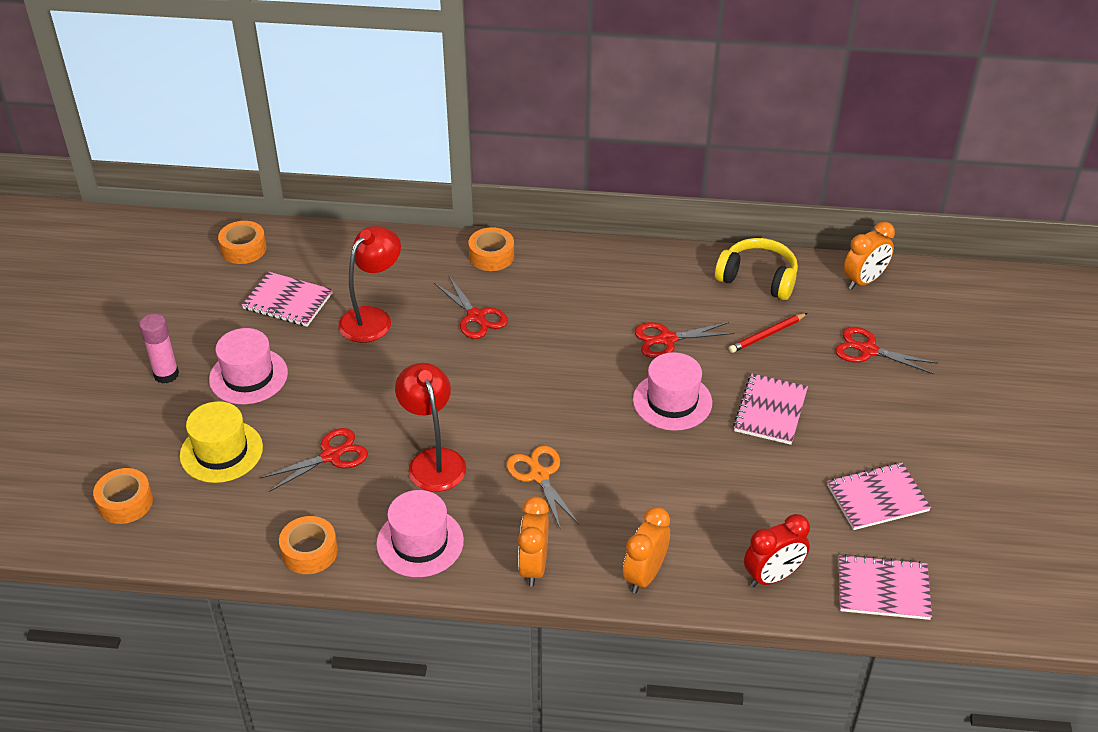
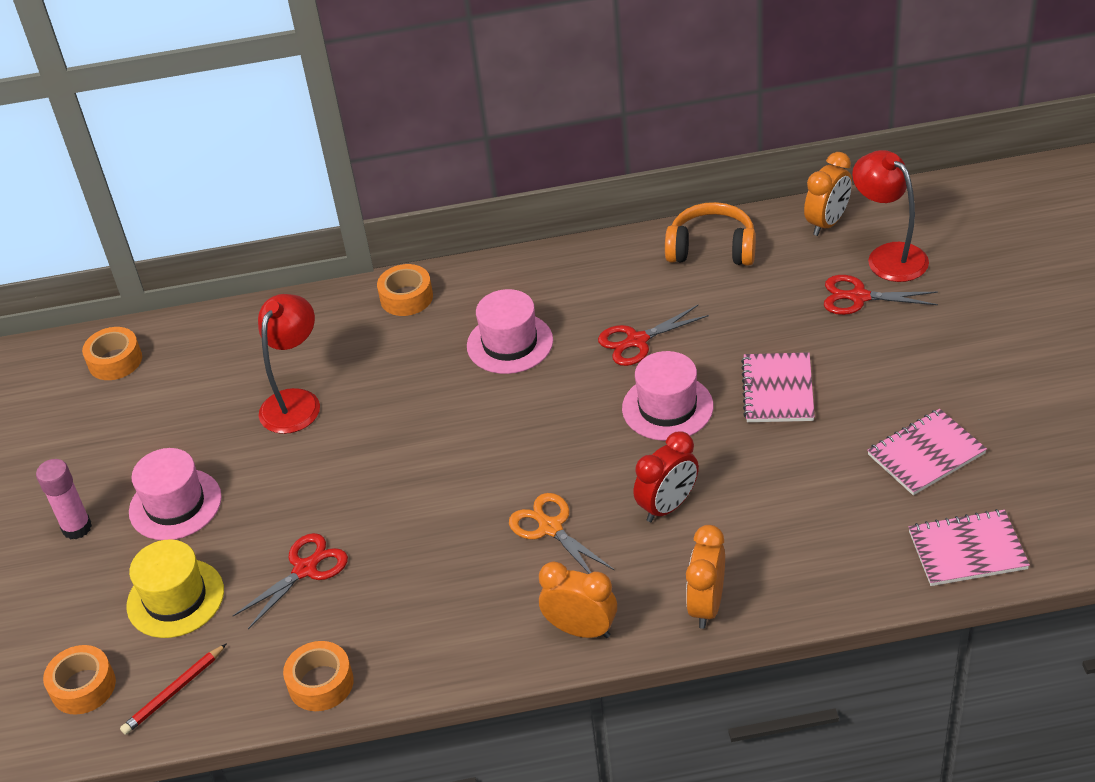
camera: 10 degrees left, 0 degrees up
pink notebook [242,272,333,327] -> none
pink hat [376,490,464,577] -> pink hat moved to [467,289,553,374]
red lamp [395,363,466,492] -> red lamp moved to [852,150,929,282]
red scissors [434,275,508,339] -> none
orange clock [518,496,549,587] -> orange clock turned 120 degrees clockwise [539,562,617,638]
yellow headphones [715,238,798,300] -> orange headphones [665,202,756,266]
red pencil [729,313,807,353] -> red pencil moved to [120,644,226,735]
red clock [744,514,810,587] -> red clock moved to [633,431,699,522]

